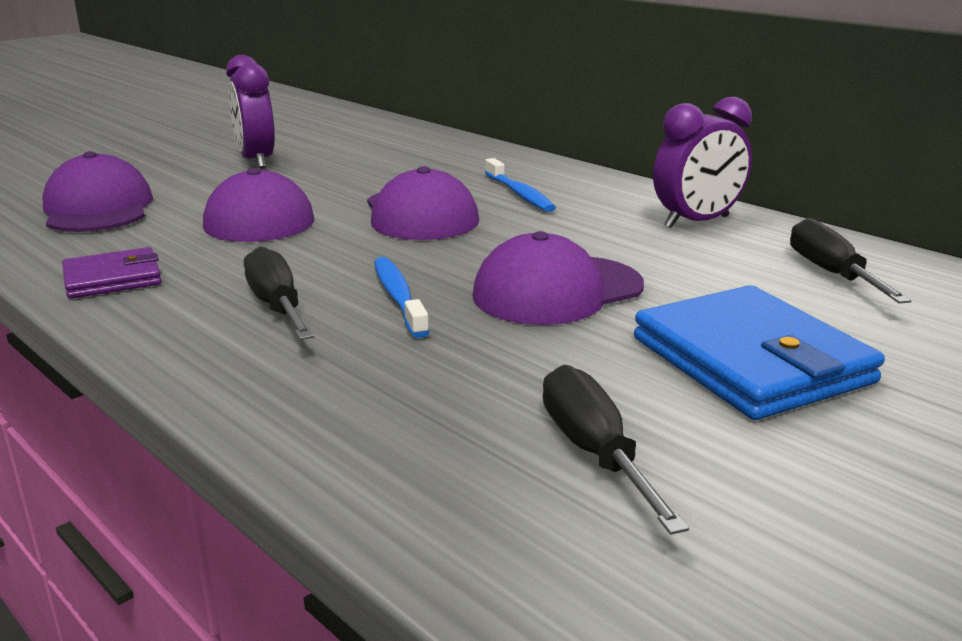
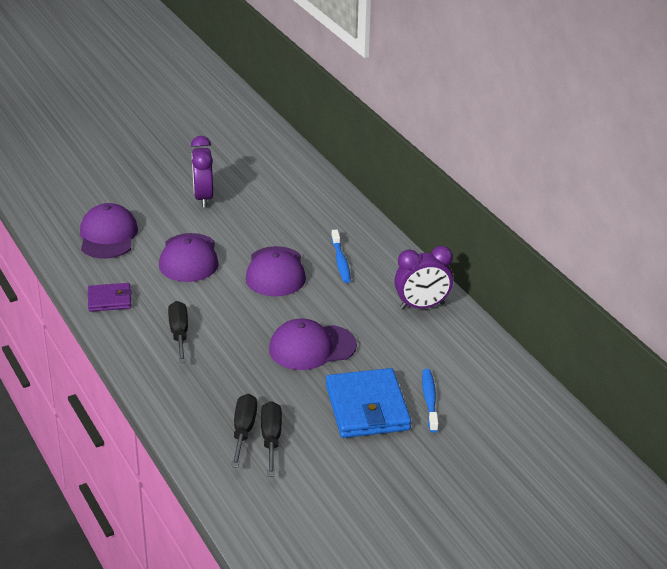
camera: 15 degrees right, 10 degrees up
blue toothbrush [374,257,429,338] -> blue toothbrush moved to [422,369,439,433]
black screwdriver [790,218,911,303] -> black screwdriver moved to [231,394,257,468]

